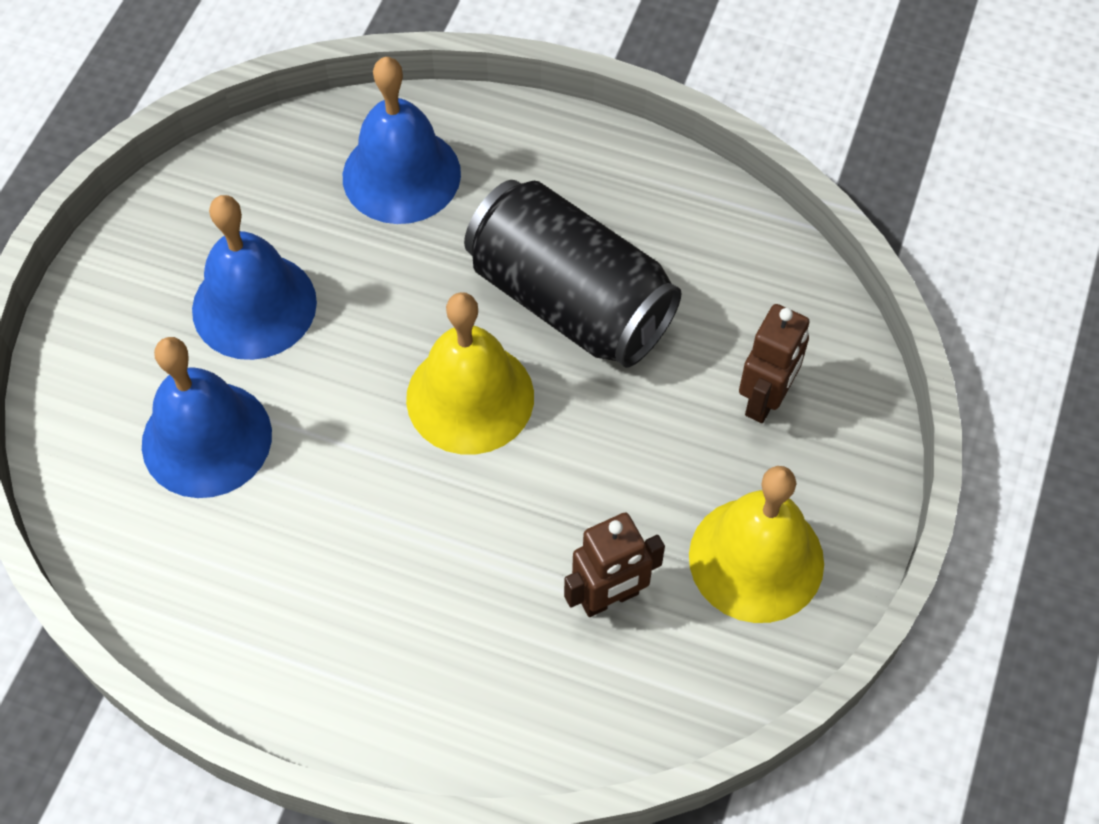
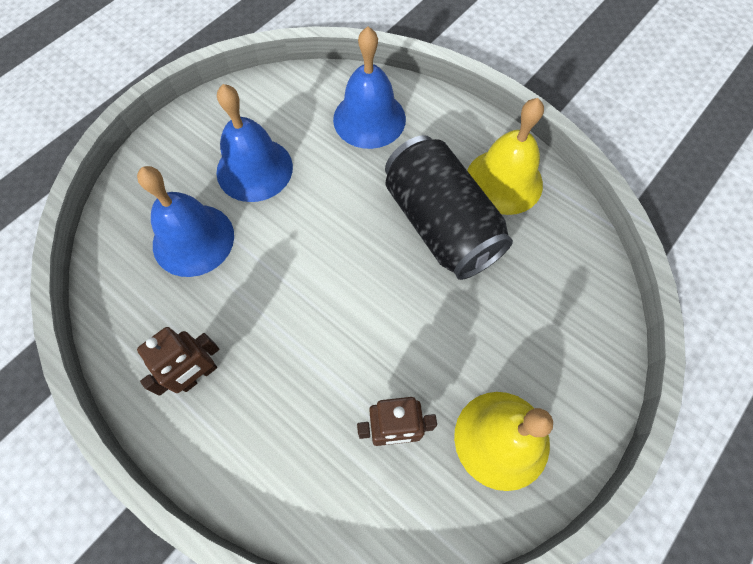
camera: 20 degrees right, 5 degrees up
yellow bell [406,292,534,455] -> yellow bell moved to [467,98,544,215]
brown robot [739,304,810,423] -> brown robot moved to [137,327,219,396]

